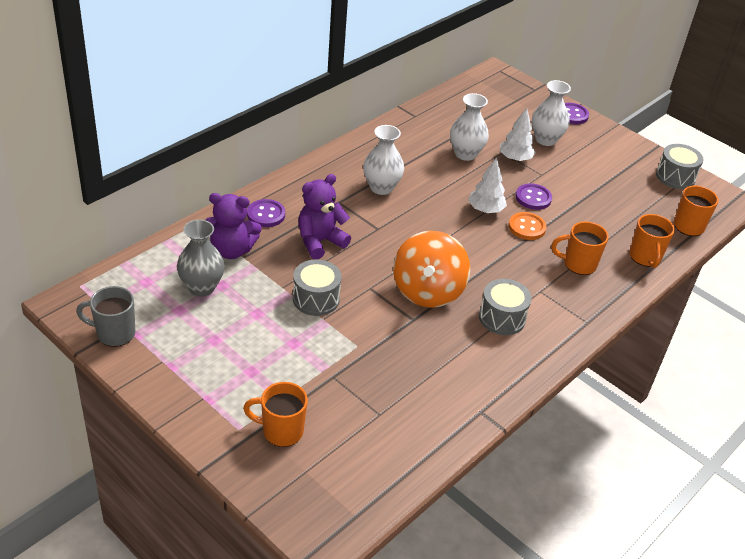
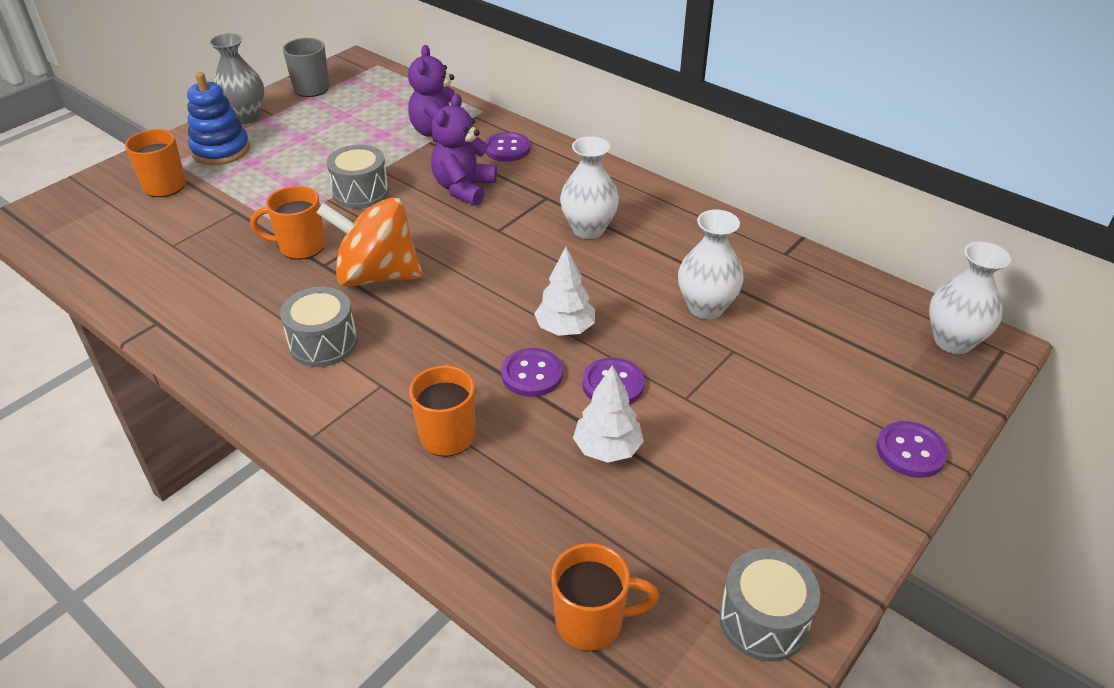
camera: 90 degrees right, 0 degrees up
grey vase [177,219,225,296] -> grey vase moved to [209,33,264,124]
purple teddy bear [298,174,351,259] -> purple teddy bear turned 120 degrees counterclockwise [431,94,497,206]
white tree [500,108,536,162] -> white tree moved to [573,365,644,463]
orange button [508,212,546,240] -> purple button [501,348,563,397]
white vase [532,80,571,146] -> white vase moved to [929,241,1011,354]
orange mug [629,214,675,268] -> orange mug moved to [250,186,325,260]
none -> blue stacking toy [187,72,250,165]

